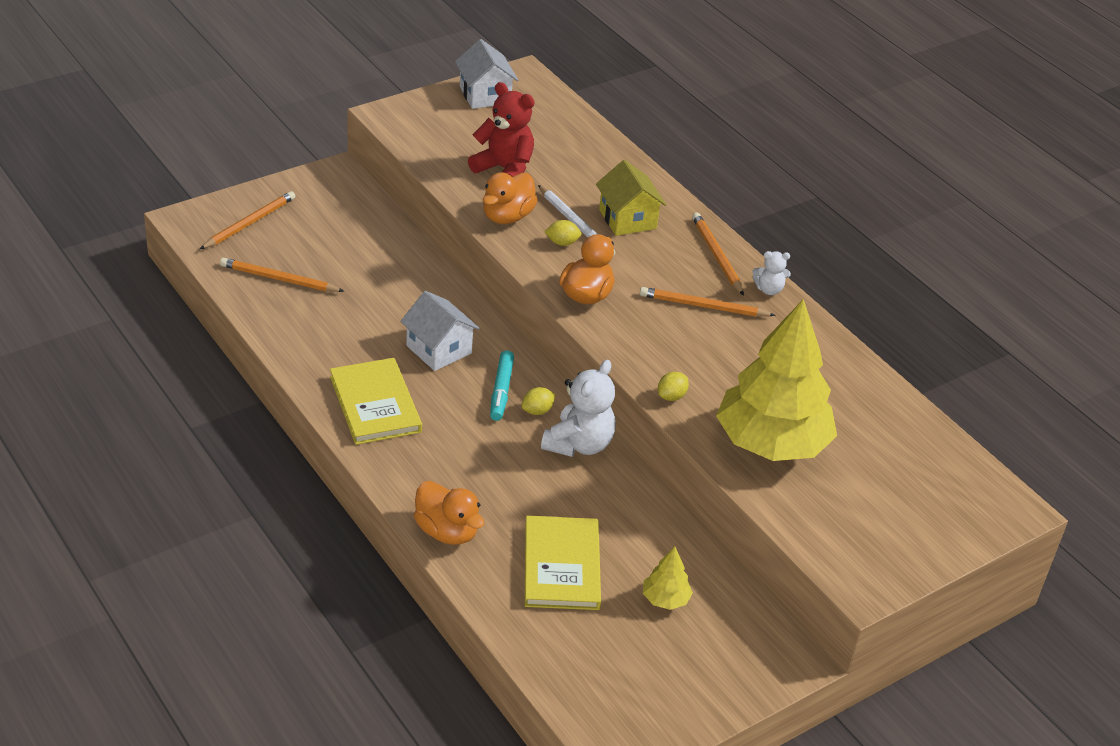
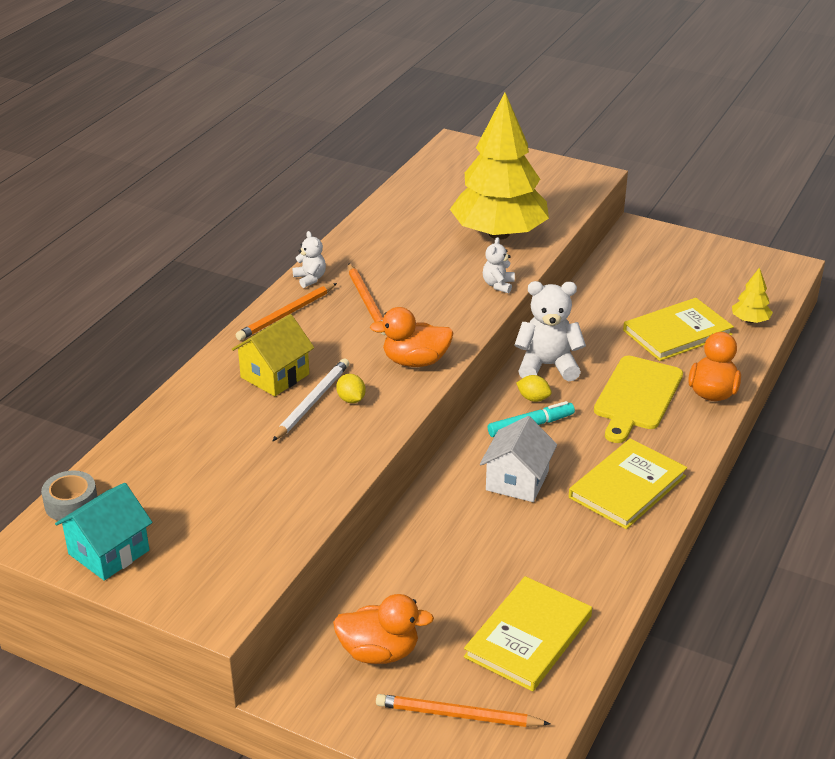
camera: 115 degrees left, 5 degrees down
orange pencil [220,258,344,292] -> yellow book [464,576,592,692]
white house [455,39,518,109] -> turquoise house [55,483,153,581]
red teddy bear [468,82,535,177] -> none
orange duck [483,172,538,224] -> orange duck moved to [333,594,434,664]
yellow tree [643,547,693,610] -> yellow tree moved to [732,267,773,323]
yellow lemon [658,372,689,401] -> white teddy bear [483,237,515,293]
none -> grey tape [41,470,97,521]
none -> yellow cutting board [594,356,683,443]

